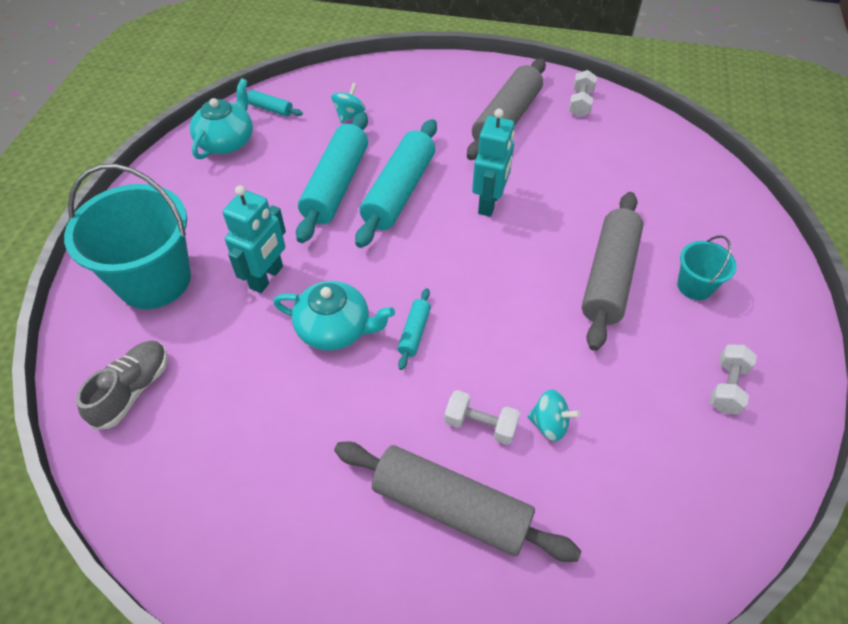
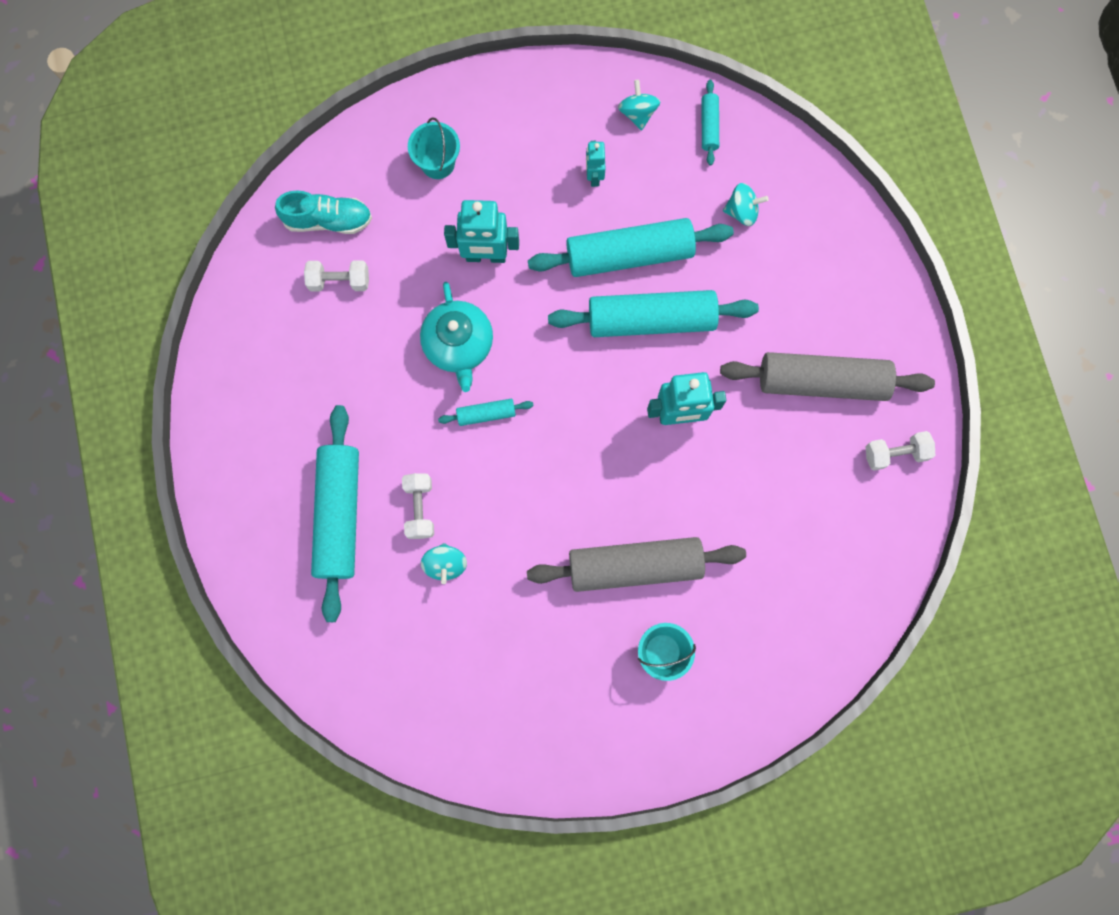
camera: 65 degrees right, 25 degrees up
turquoise bucket [64,164,191,309] -> turquoise bucket [408,118,460,179], size x0.48
grey shoe [76,341,168,429] -> turquoise shoe [275,190,372,234]
turquoise teapot [190,78,253,159] -> turquoise spinning top [618,80,660,130]
grey rolling pin [334,442,581,562] -> turquoise rolling pin [311,405,359,622]
white dumbbell [710,344,757,414] -> white dumbbell moved to [304,260,369,292]
none -> turquoise robot [586,141,606,187]

